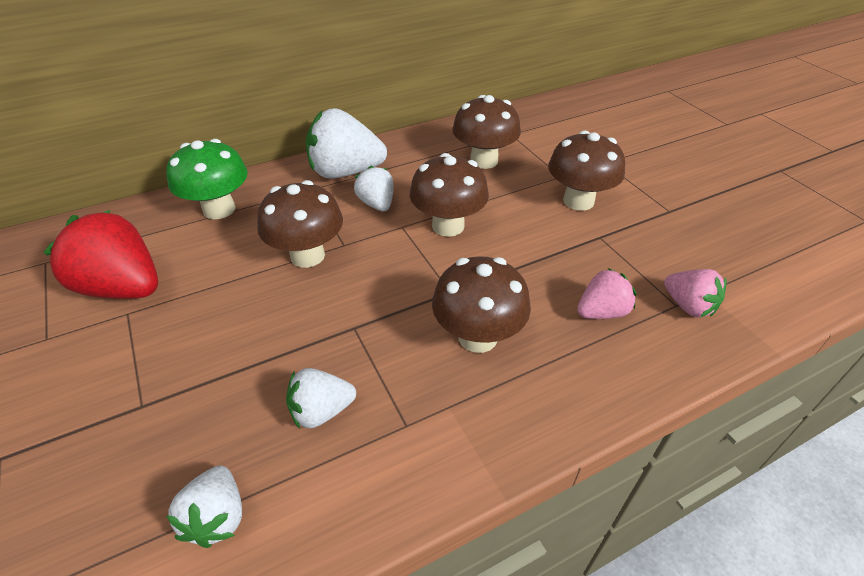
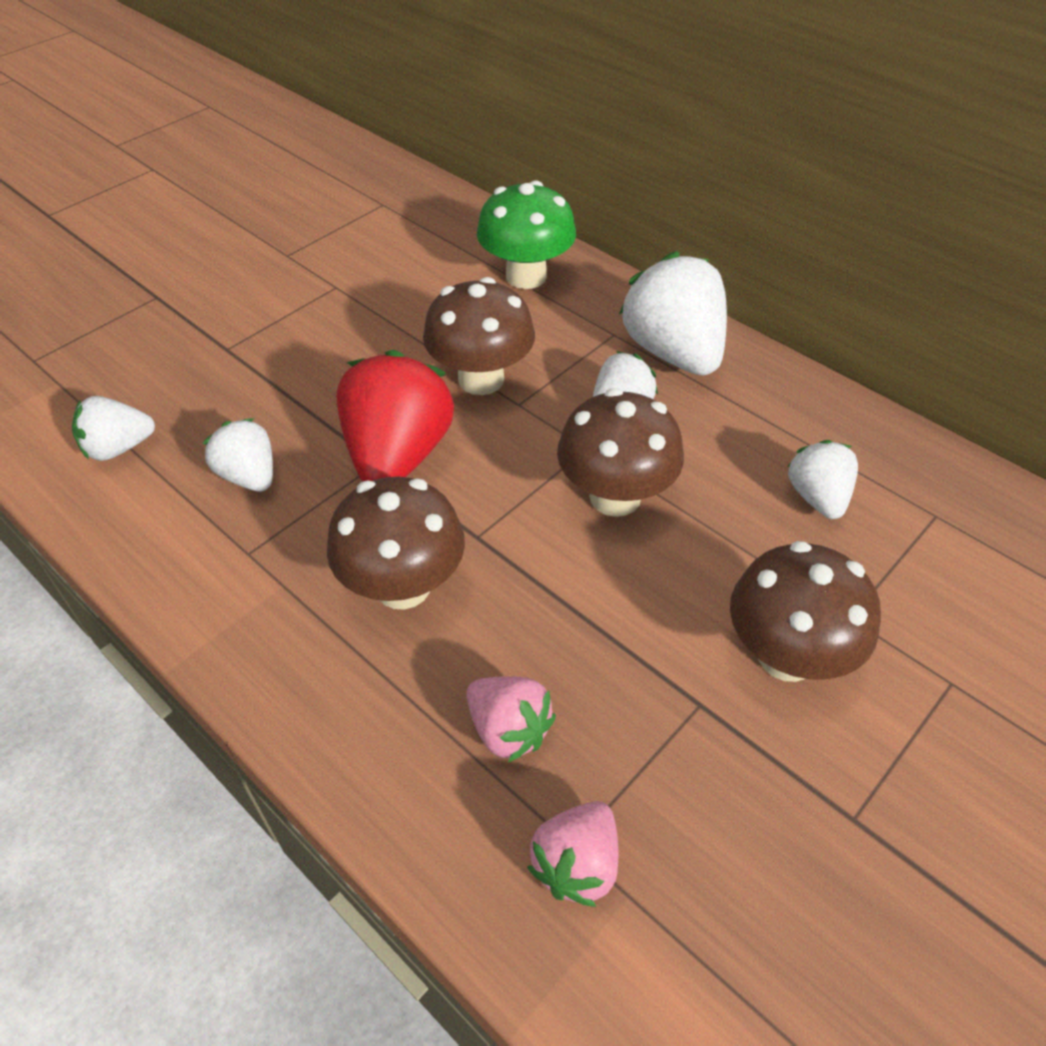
camera: 70 degrees right, 5 degrees up
red strawberry [44,210,158,299] -> red strawberry moved to [336,350,454,481]
brown mushroom [452,95,521,169] -> white strawberry [787,440,858,519]

